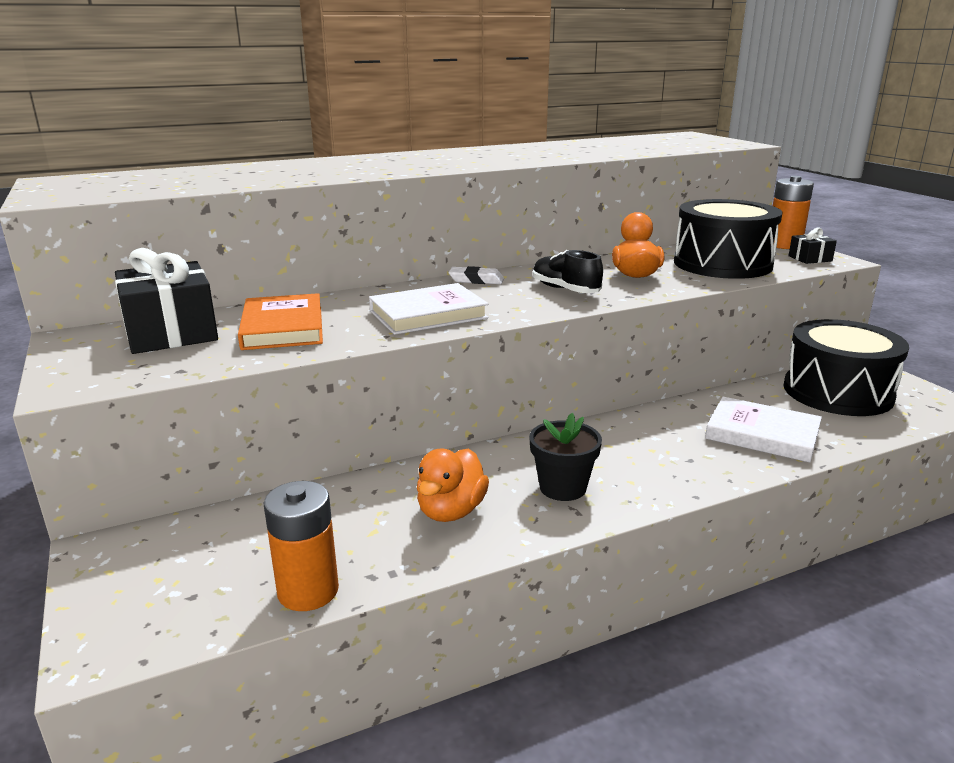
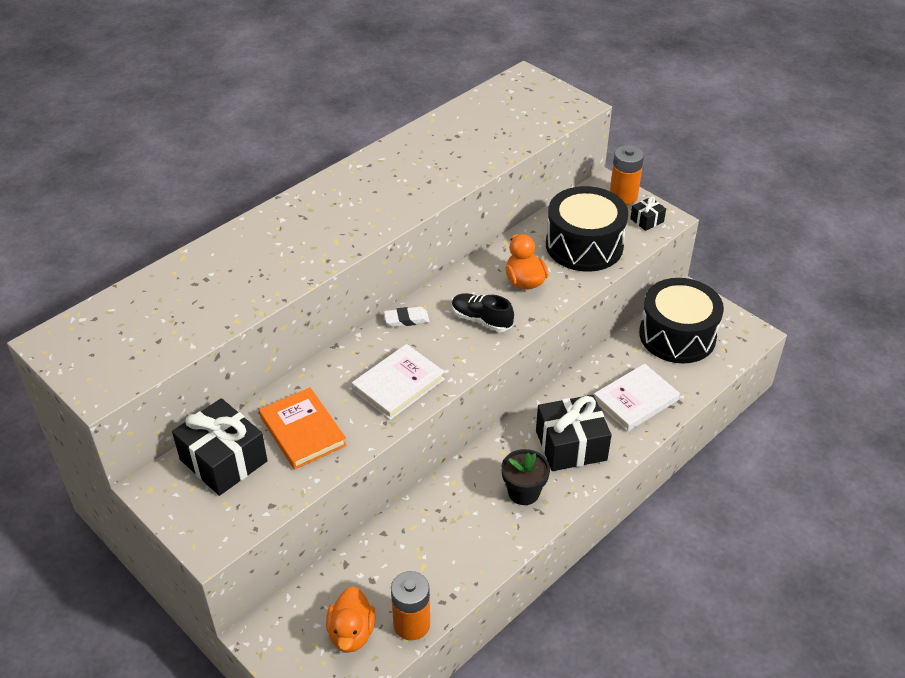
camera: 20 degrees left, 20 degrees up
orange duck [417,449,489,522] -> orange duck moved to [326,586,375,653]
white book [705,397,822,463] -> white book turned 45 degrees counterclockwise [594,364,680,432]
none -> black gift [536,395,612,471]

